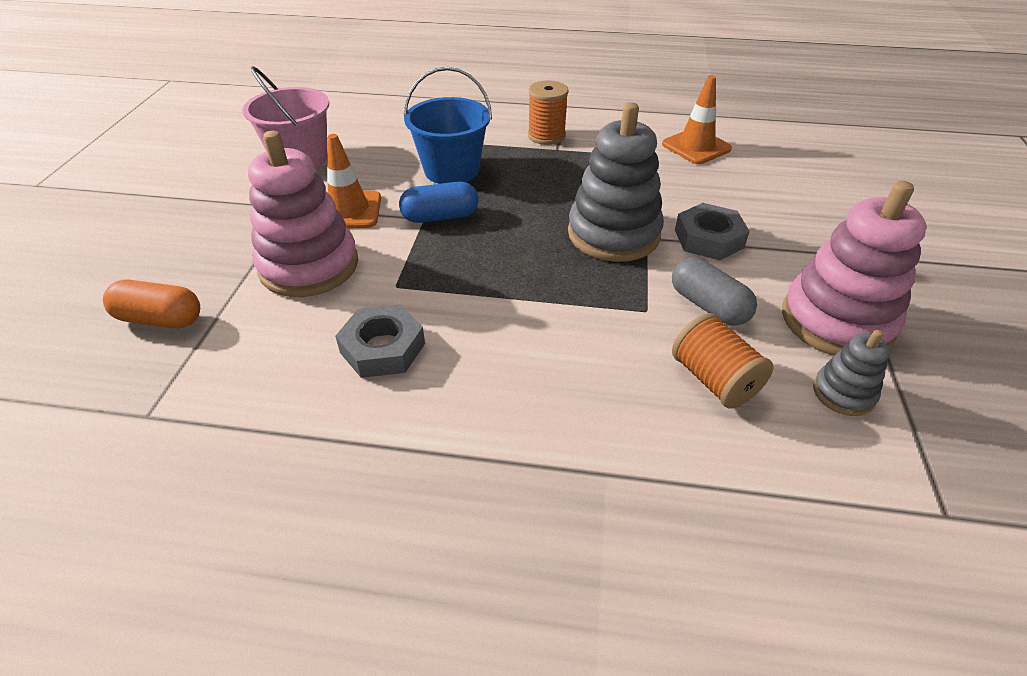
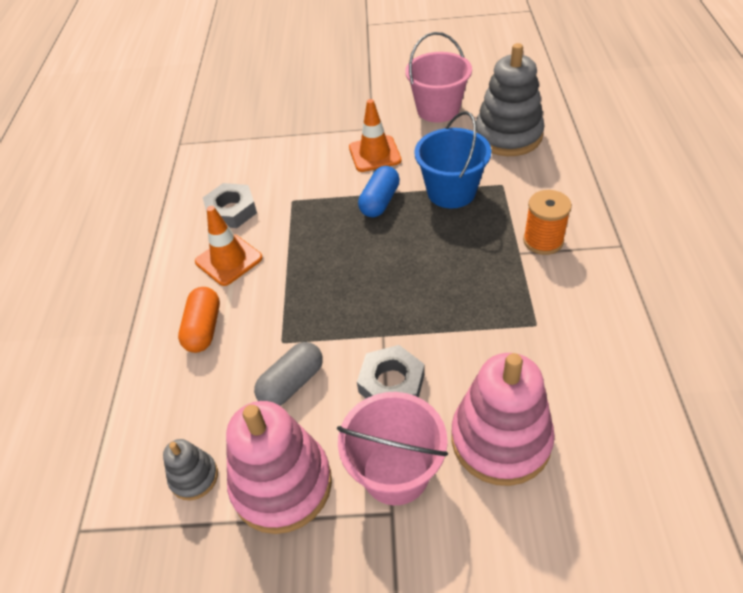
camera: 85 degrees right, 5 degrees up
orange capsule [103,279,200,328] -> orange capsule moved to [178,287,220,353]
pink stacking toy [248,131,358,297] -> pink stacking toy moved to [451,353,555,486]
blue capsule [399,181,479,223] -> blue capsule turned 45 degrees clockwise [358,166,400,217]
grey stacking toy [568,102,664,262] -> grey stacking toy moved to [476,43,545,156]
orange traffic cone [662,75,732,164] -> orange traffic cone moved to [195,206,263,286]
orange spool [672,313,774,409] -> none
none -> pink bucket [337,392,448,505]

